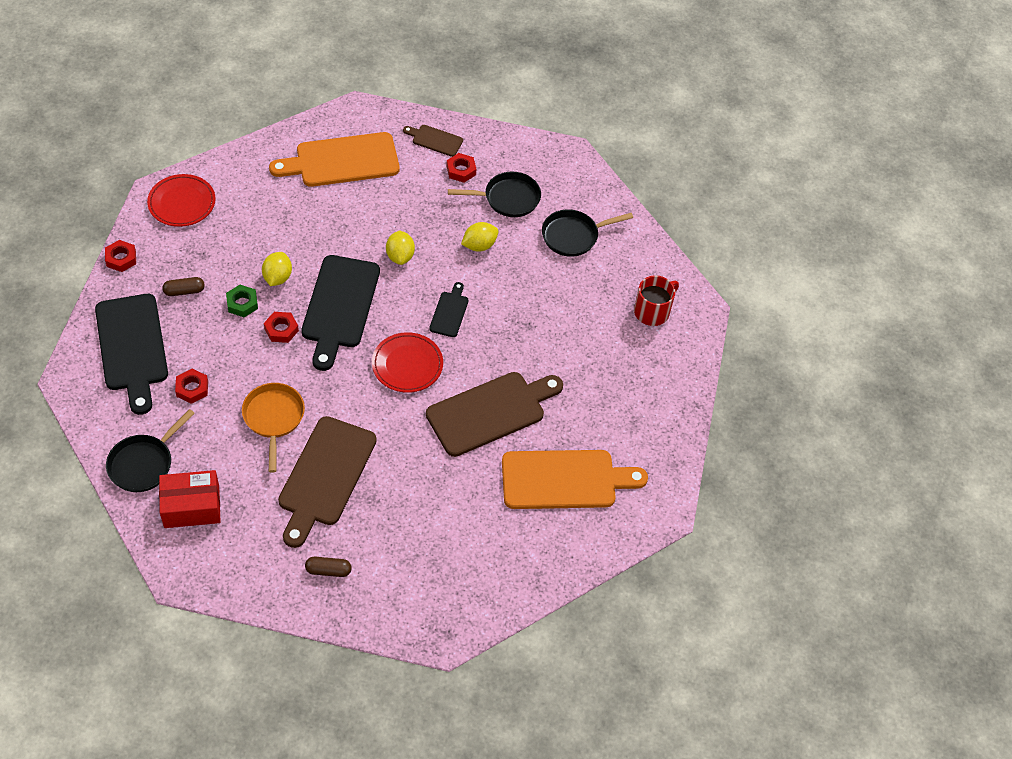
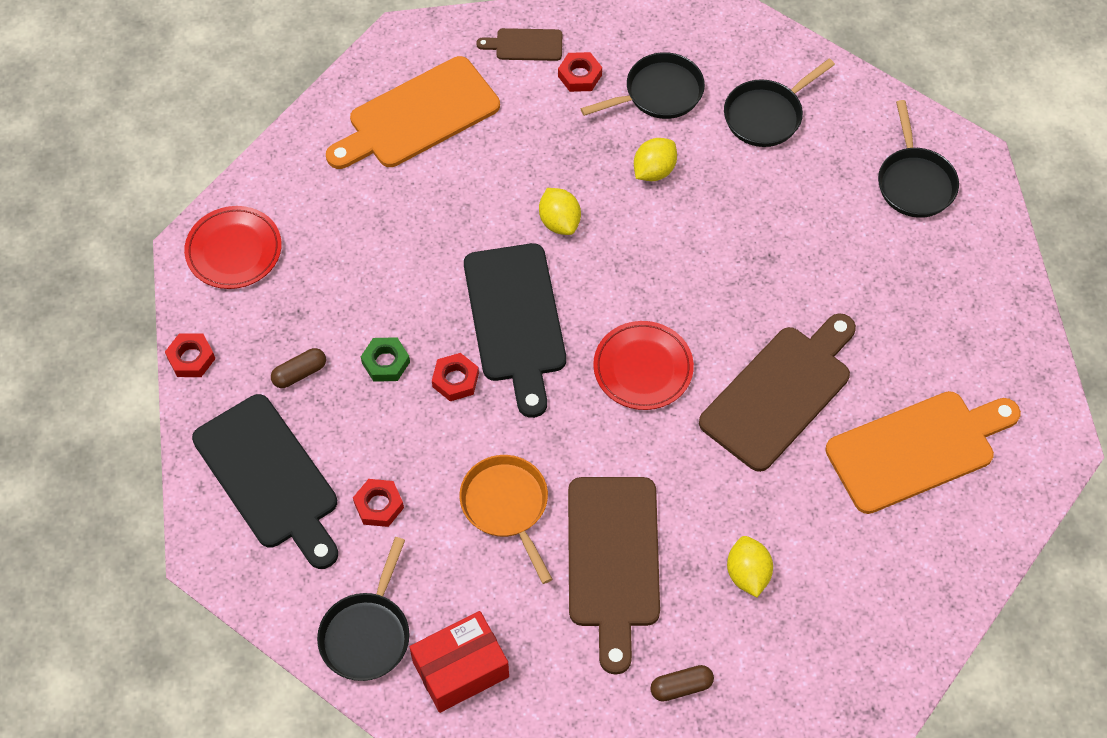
camera: 15 degrees left, 5 degrees up
yellow lemon [262,252,292,286] -> yellow lemon moved to [727,536,773,597]
black cutting board [429,282,468,337] -> none
red mug [634,275,679,326] -> black pan [878,100,959,218]

